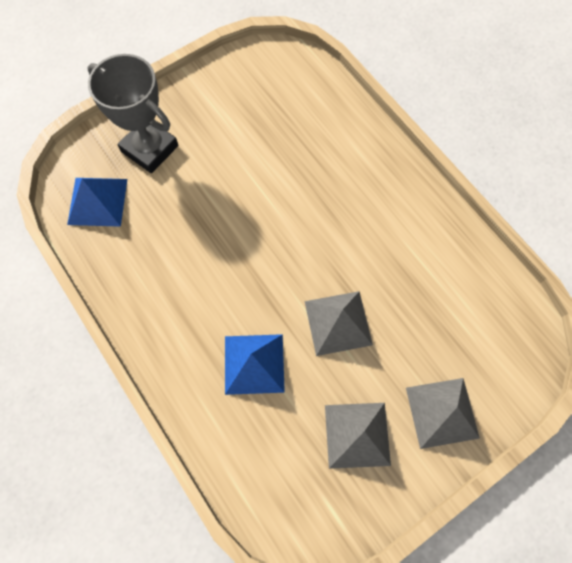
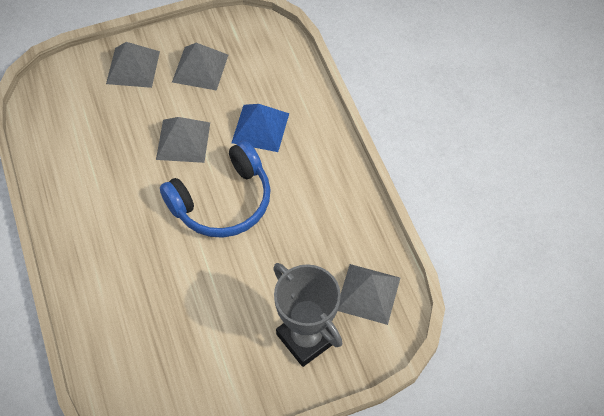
camera: 165 degrees left, 10 degrees down
blue pyramid [67,178,127,227] -> grey pyramid [338,264,400,325]
none -> blue headphones [160,140,271,238]

